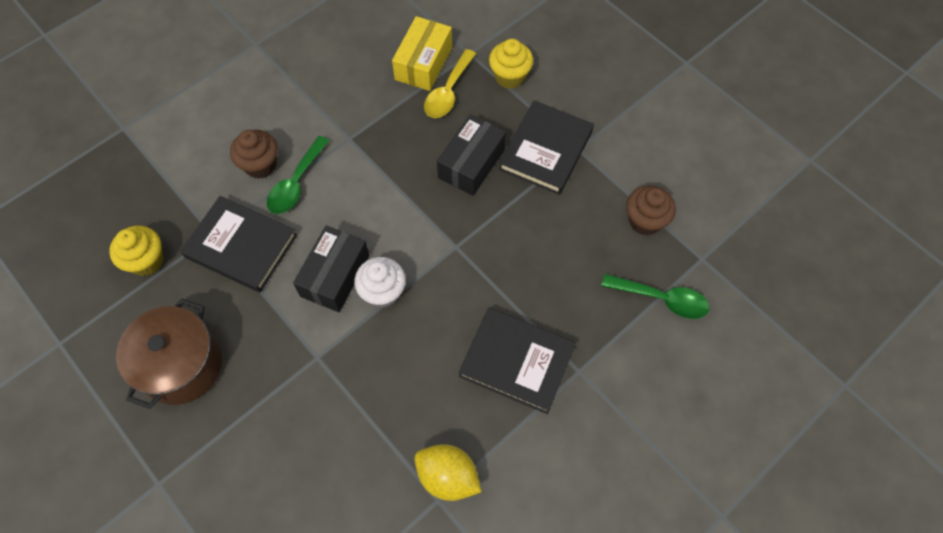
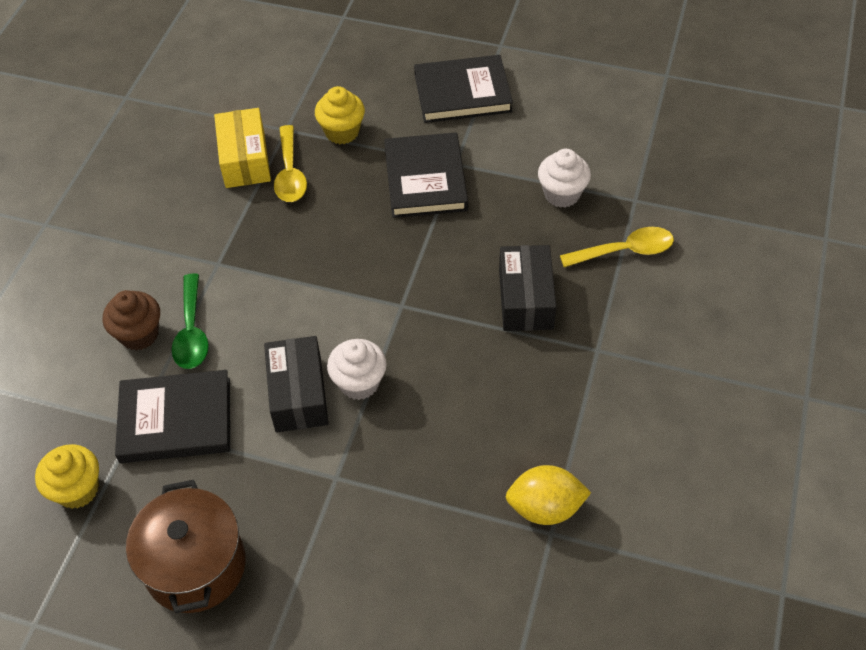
camera: 30 degrees left, 10 degrees down
black box [437,114,506,196] -> black box moved to [499,245,556,331]
black book [459,307,576,414] -> black book moved to [414,55,513,123]
green spoon [601,274,709,319] -> yellow spoon [560,227,674,267]
brown cupcake [626,185,676,235] -> white cupcake [538,149,591,208]

